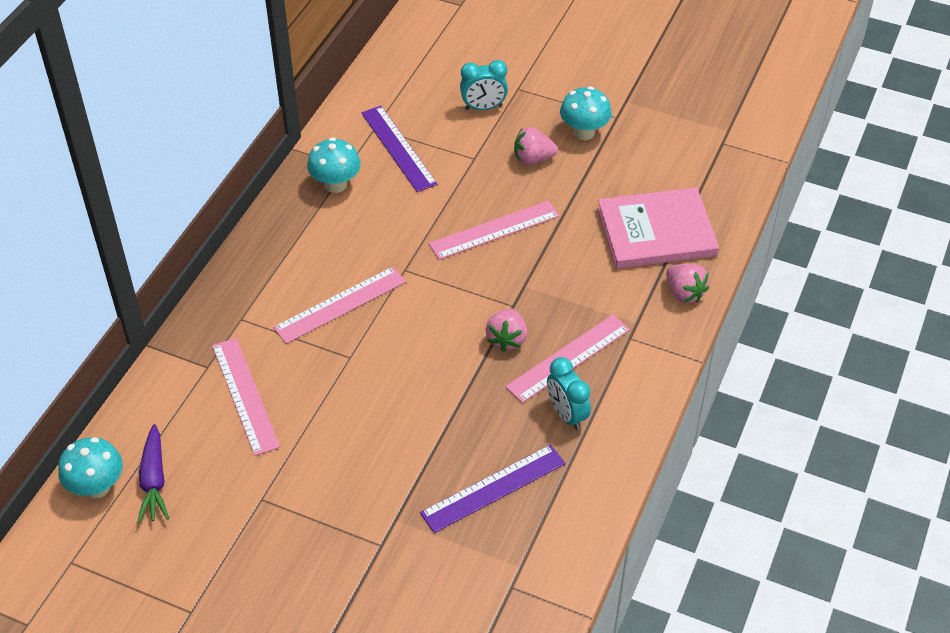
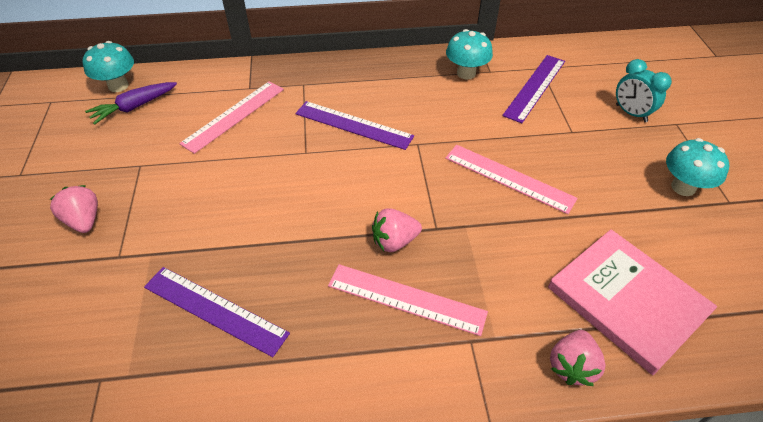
camera: 60 degrees right, 0 degrees up
pink ruler [273,266,406,344] -> purple ruler [295,101,414,150]
pink strawberry [514,127,558,165] -> pink strawberry moved to [50,185,98,233]
turquoise clock [547,357,591,430] -> none

